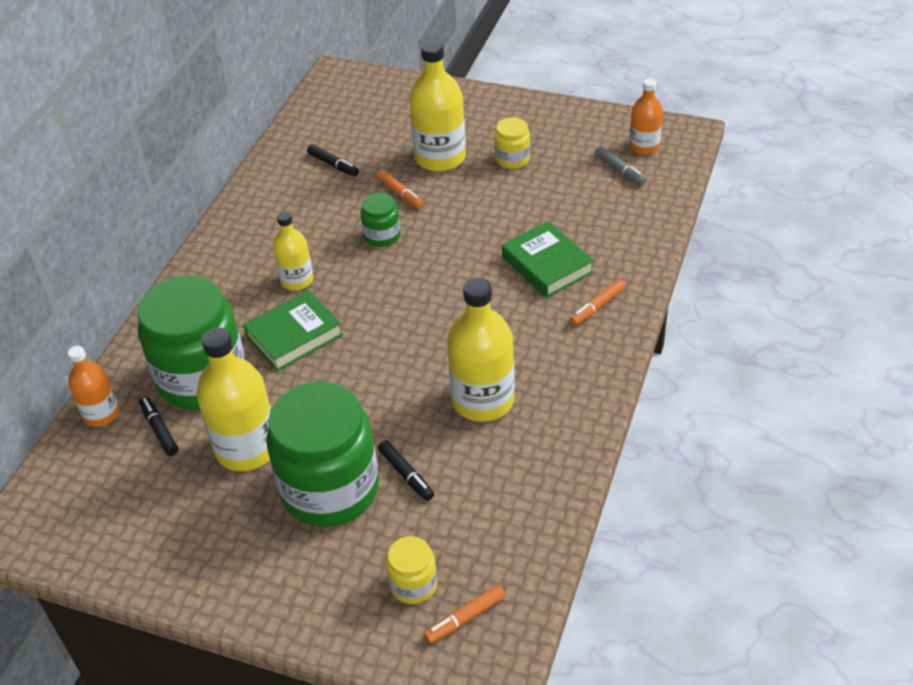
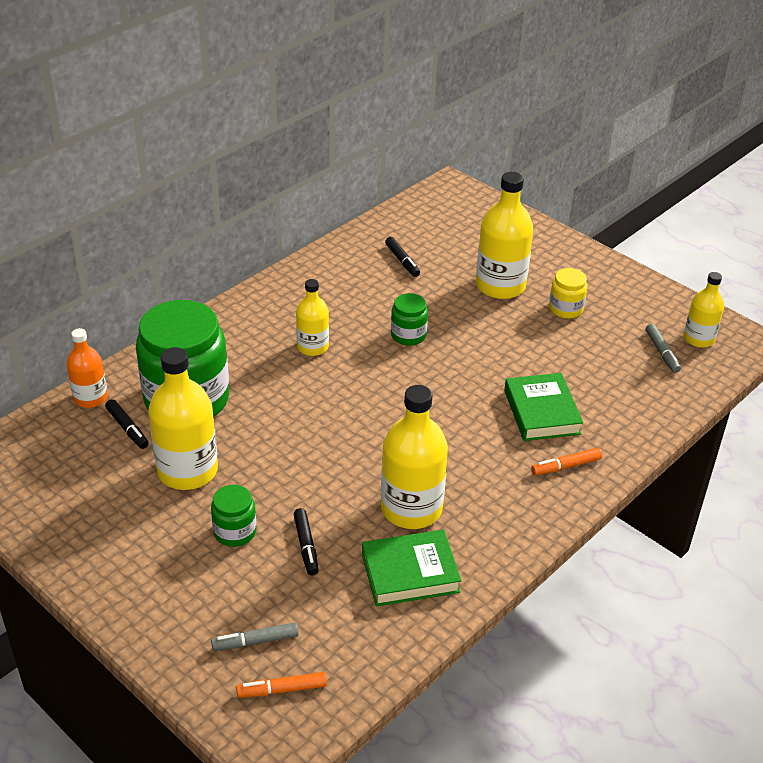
camera: 20 degrees right, 5 degrees down
black marker [139,397,178,456] -> black marker turned 150 degrees clockwise [105,399,149,449]
green book [243,290,343,371] -> green book moved to [362,530,462,607]
green jar [266,381,379,527] -> green jar [211,485,257,547], size x0.45
orange marker [377,170,424,209] -> none
yellow jar [386,536,437,604] -> grey marker [211,623,299,651]
orange bottle [629,78,663,155] -> yellow bottle [684,272,724,348]

